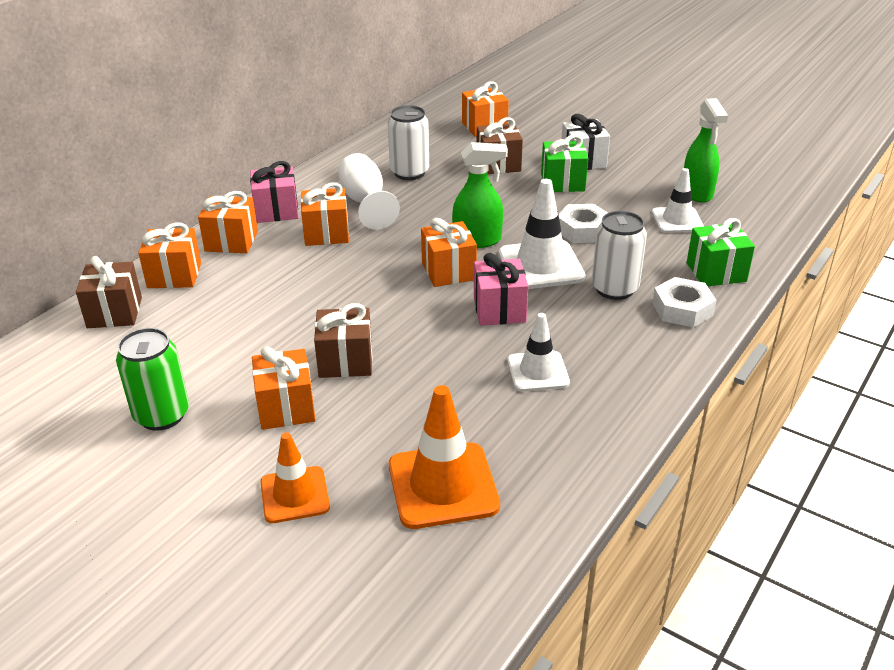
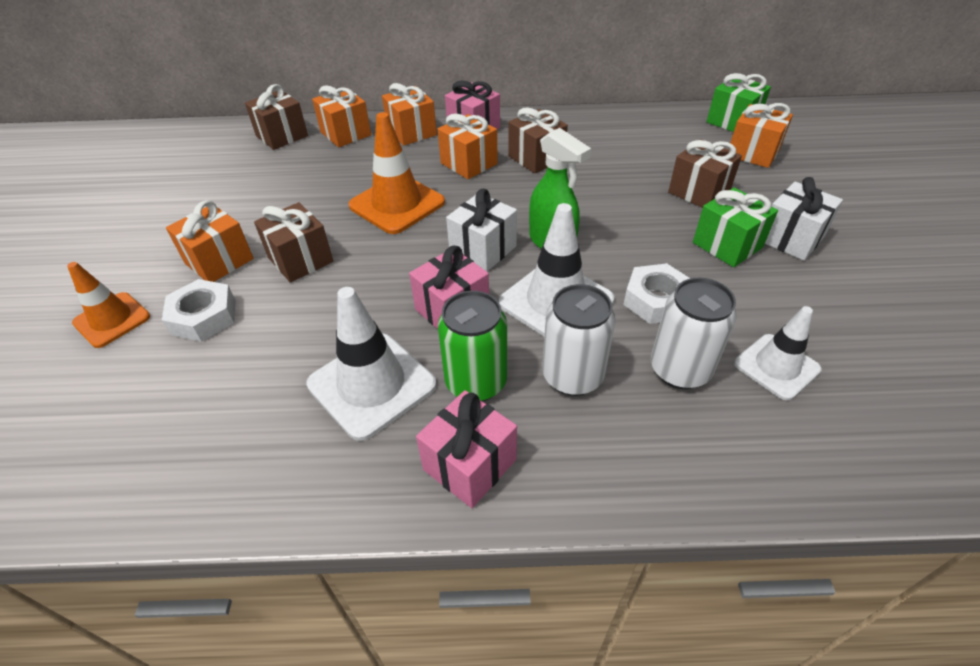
camera: 55 degrees right, 10 degrees up
green can [116,328,189,431] -> green can moved to [438,291,507,402]
white goblet [338,153,400,230] -> brown gift [508,108,568,174]
white can [388,105,429,180] -> white can moved to [651,278,737,389]
orange traffic cone [389,385,500,529] -> orange traffic cone moved to [348,112,445,234]
orange gift [421,218,477,287] -> white gift [446,189,517,272]
white traffic cone [507,313,570,392] -> white traffic cone [306,287,436,441], size x1.56
white nut [652,277,717,328] -> white nut moved to [162,279,235,342]
green spray bottle [684,98,728,203] -> none
green gift [687,218,755,286] -> green gift moved to [707,73,771,132]
none -> pink gift [416,390,517,508]

